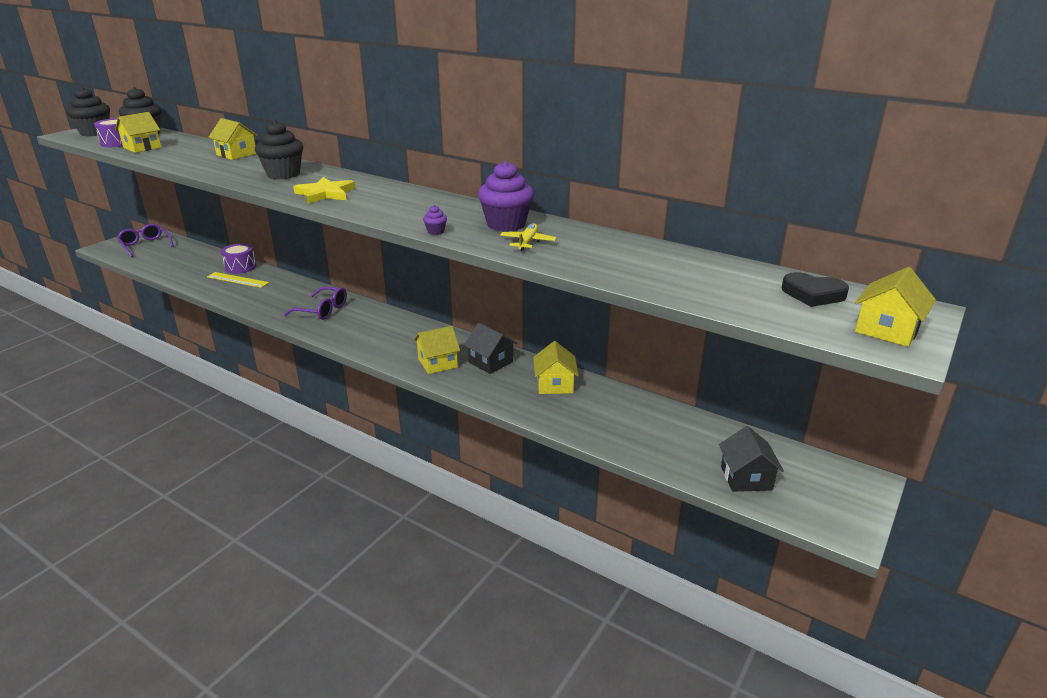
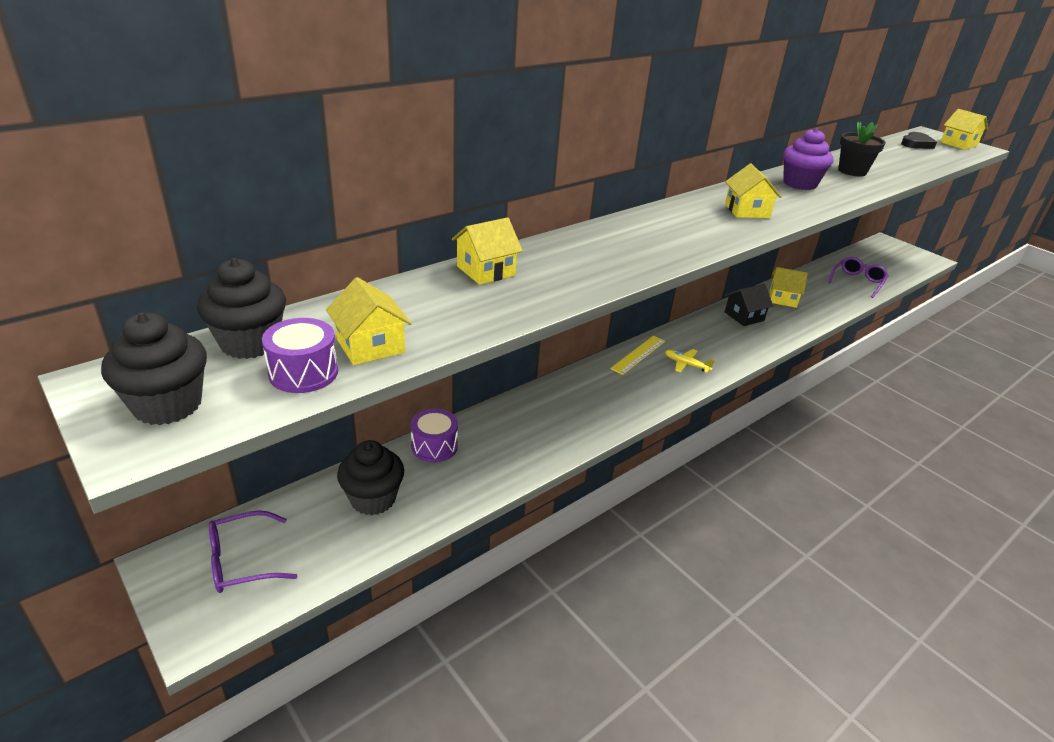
camera: 75 degrees left, 5 degrees up
yellow ruler [207,272,269,288] -> yellow ruler moved to [610,336,666,375]
black cupcake [255,120,303,179] -> black cupcake moved to [337,440,404,515]
purple glasses [284,287,347,320] -> purple glasses moved to [828,257,889,298]
yellow star [293,177,355,204] -> none
yellow house [414,326,460,374] -> yellow house moved to [725,164,782,218]
purple cupcake [423,205,447,235] -> none
yellow plane [500,223,556,251] -> yellow plane moved to [665,349,715,373]
black house [719,426,784,492] -> none
none -> black flower pot [838,121,886,176]

